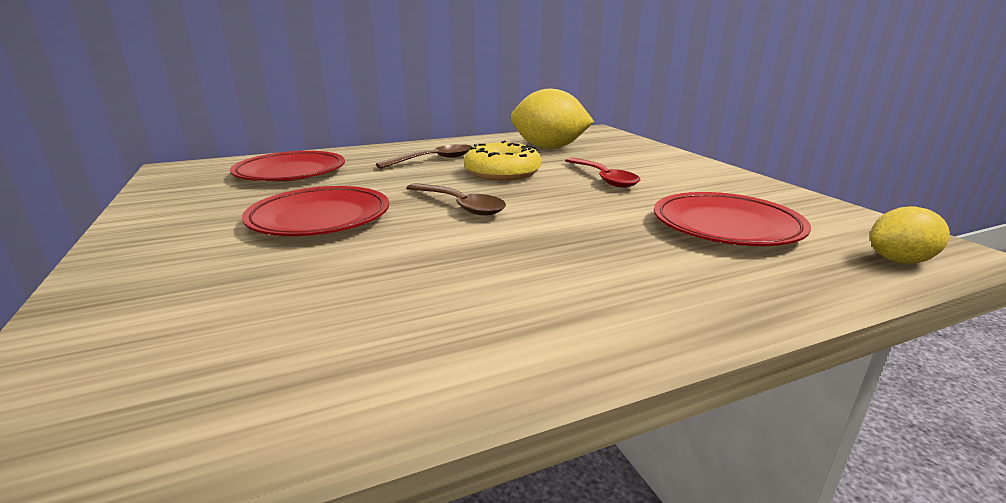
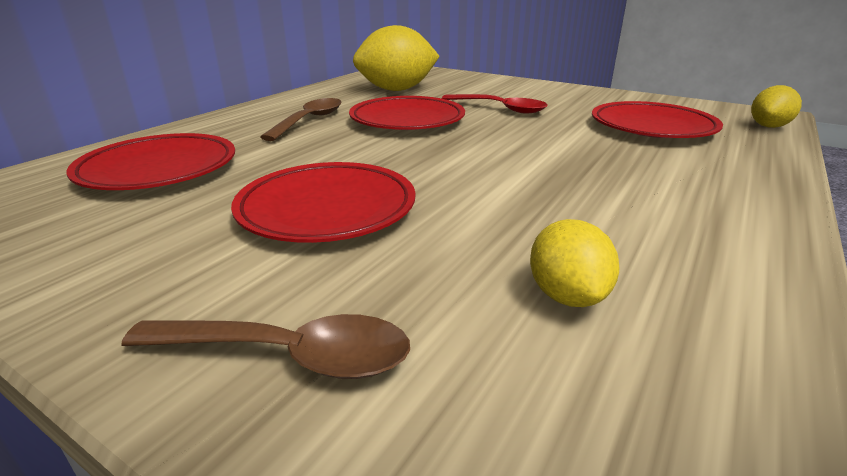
camera: 35 degrees left, 5 degrees up
brown spoon [406,183,506,216] -> brown spoon moved to [121,314,410,379]
yellow donut [464,141,542,181] -> red plate [349,96,465,130]
none -> yellow lemon [530,219,619,307]

